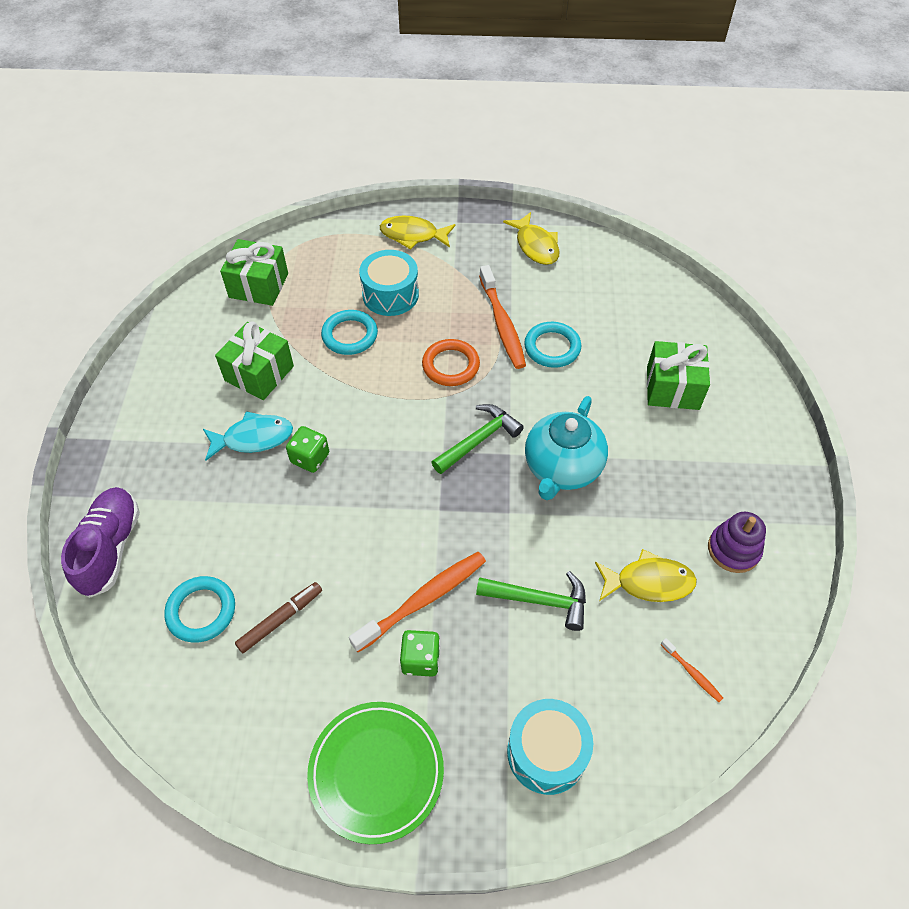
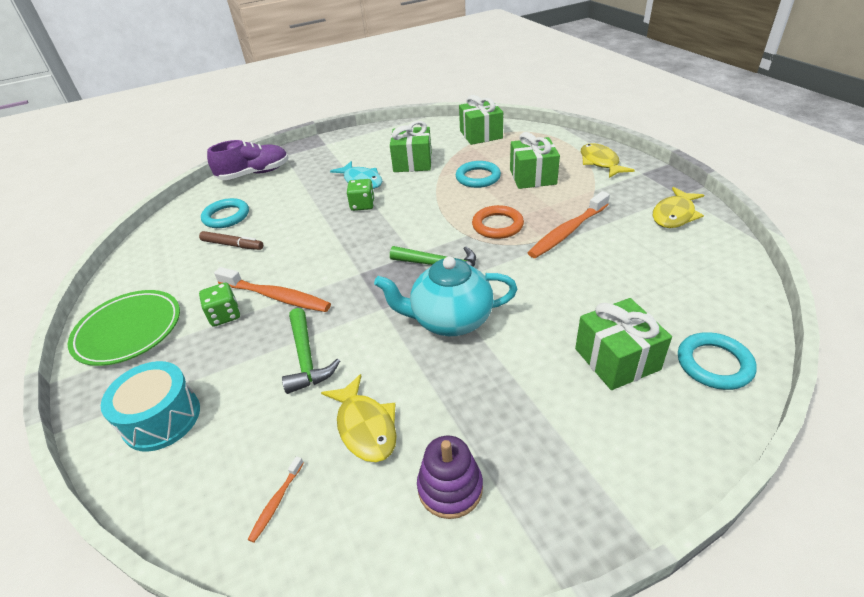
camera: 65 degrees right, 15 degrees down
turquoise drum [359,250,419,316] -> green gift [510,132,560,189]
turquoise ring [524,322,581,368] -> turquoise ring moved to [678,332,757,390]

